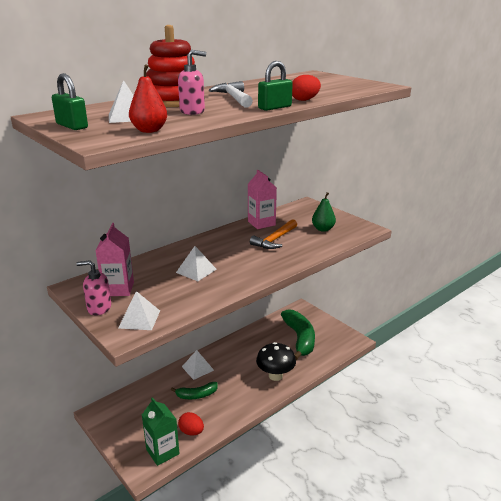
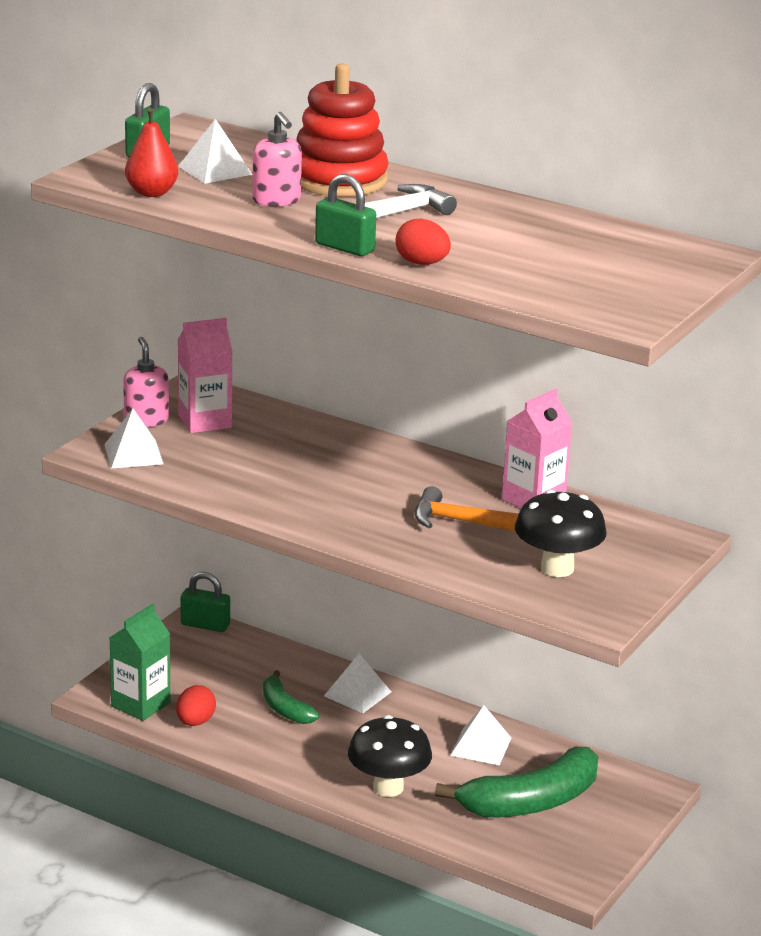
camera: 70 degrees right, 0 degrees up
white pyramid [176,246,217,281] -> white pyramid moved to [450,705,511,765]
green pear [312,192,336,232] -> black mushroom [515,490,606,577]
none -> green padlock [181,572,230,632]

